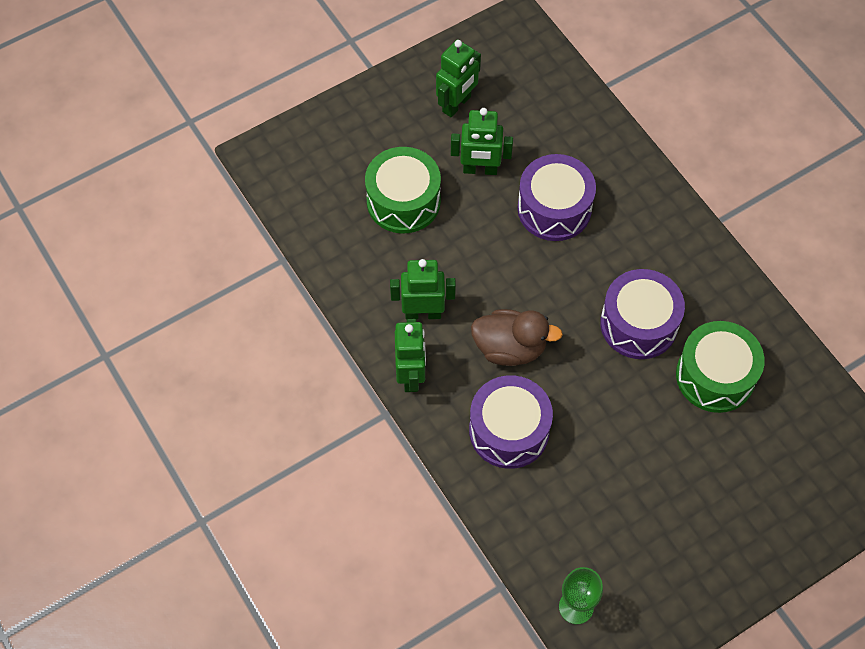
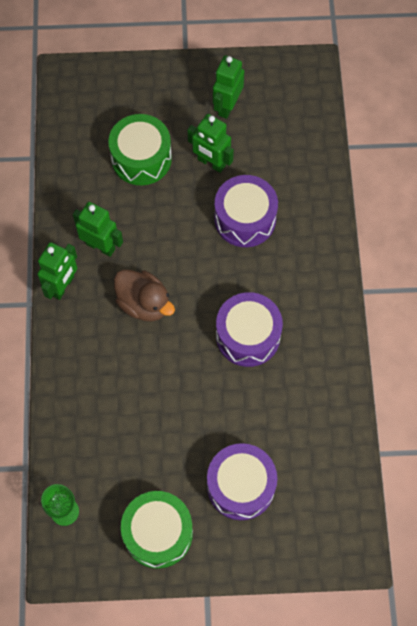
camera: 30 degrees right, 5 degrees up
green robot [436,40,481,117] -> green robot turned 135 degrees clockwise [213,55,244,119]
purple drum [469,375,553,469] -> purple drum moved to [207,443,277,520]
green drum [676,321,765,413] -> green drum moved to [121,491,193,569]

